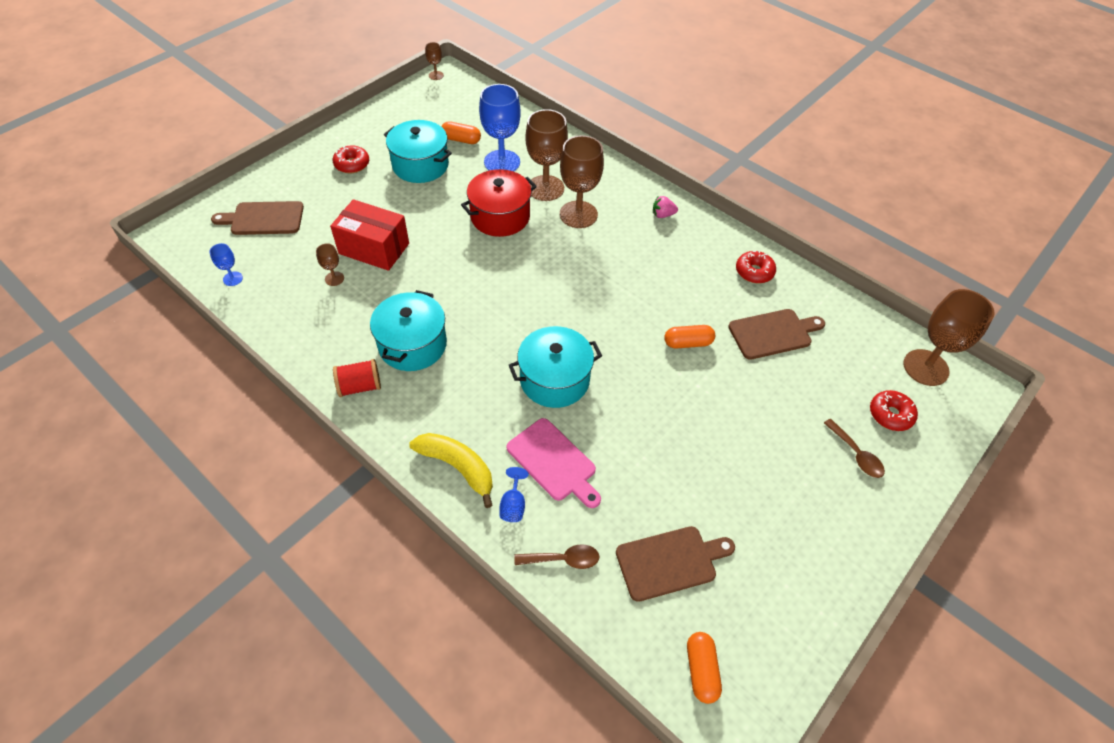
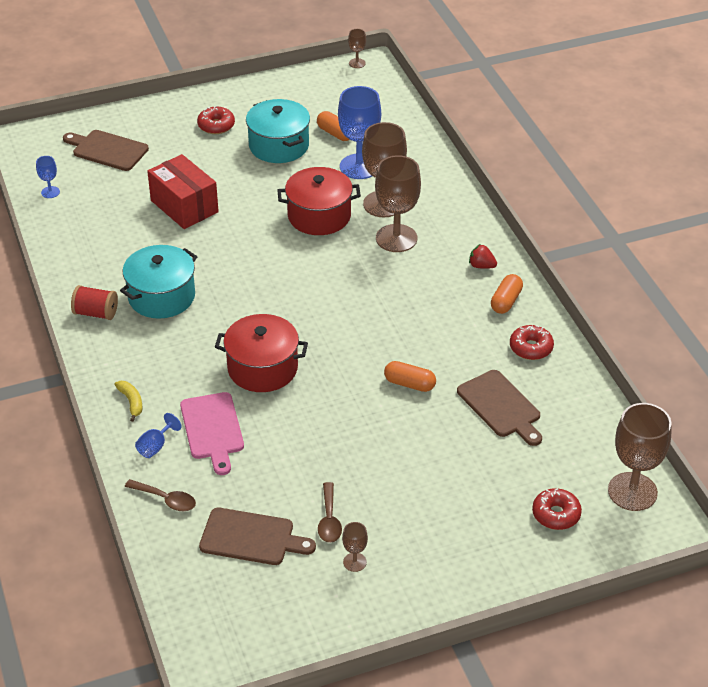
camera: 30 degrees right, 10 degrees down
brown goblet [316,243,344,286] -> brown goblet moved to [342,522,368,572]
yellow banana [409,433,493,508] -> yellow banana [115,381,143,422], size x0.55
turquoise pot [509,326,602,408] -> red pot [215,314,308,392]
pink strawberry [653,196,678,218] -> red strawberry [469,244,497,269]
orange capsule [687,632,722,704] -> orange capsule moved to [491,274,523,314]
brown cutting board [728,309,825,360] -> brown cutting board turned 45 degrees clockwise [457,370,542,446]
brown spoon [824,419,885,478] -> brown spoon moved to [318,482,342,543]

